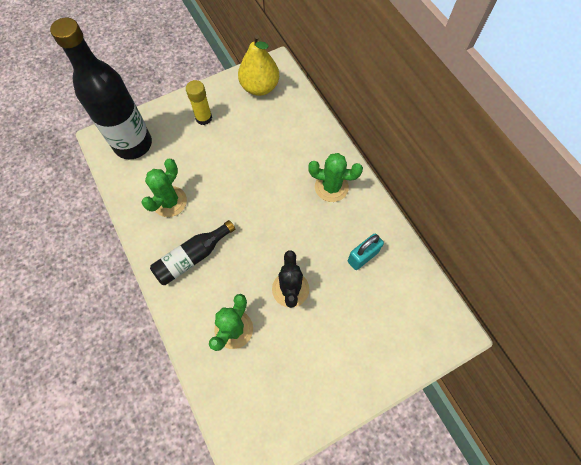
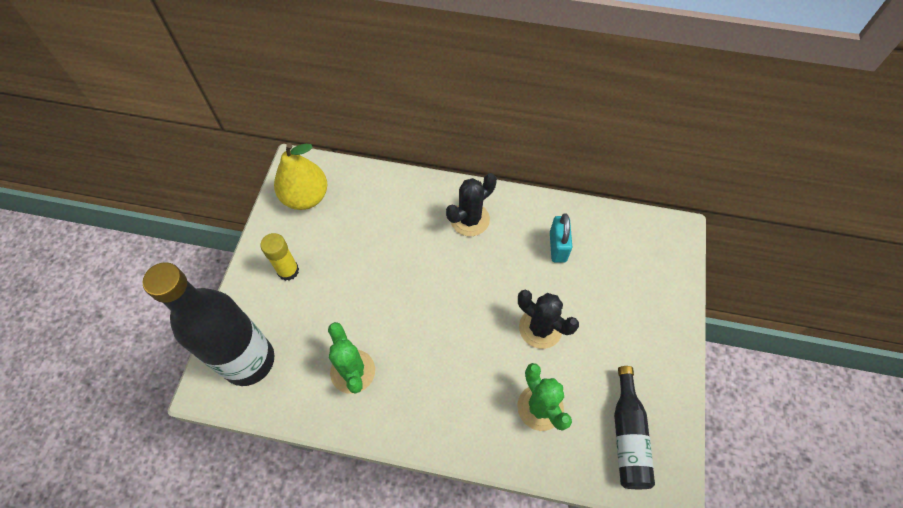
camera: 50 degrees left, 5 degrees down
black bottle [150,220,235,285] -> black bottle moved to [614,366,655,489]
green cactus [308,153,363,202] -> black cactus [446,173,497,236]

